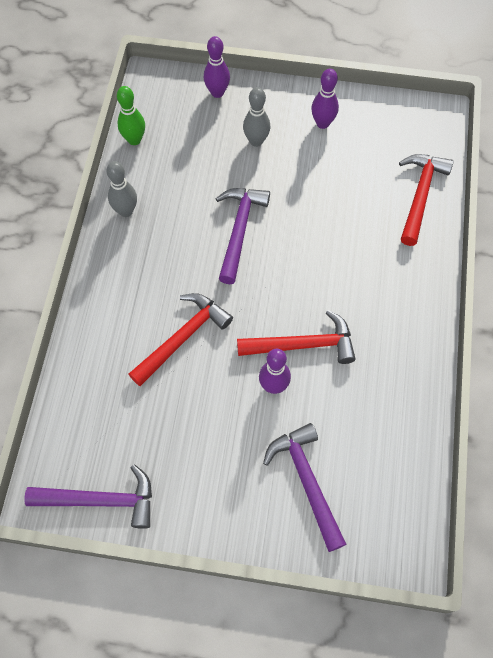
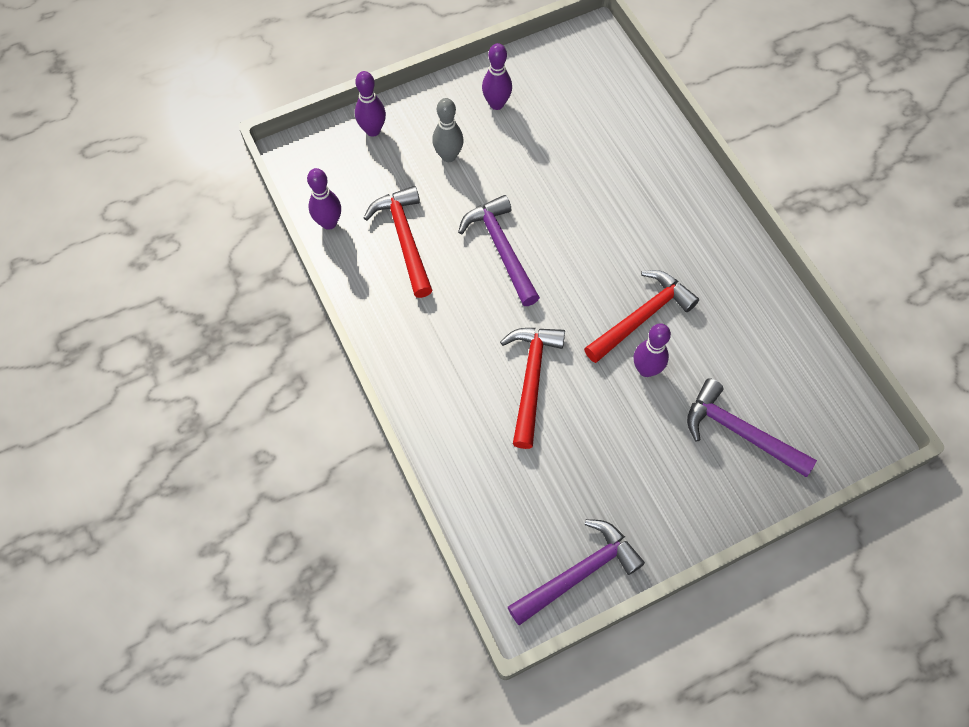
camera: 35 degrees left, 0 degrees up
grey bowling pin [107,161,137,217] -> none
green bowling pin [117,86,145,145] -> purple bowling pin [307,168,341,230]
red hammer [399,154,454,246] -> red hammer moved to [364,186,433,298]

